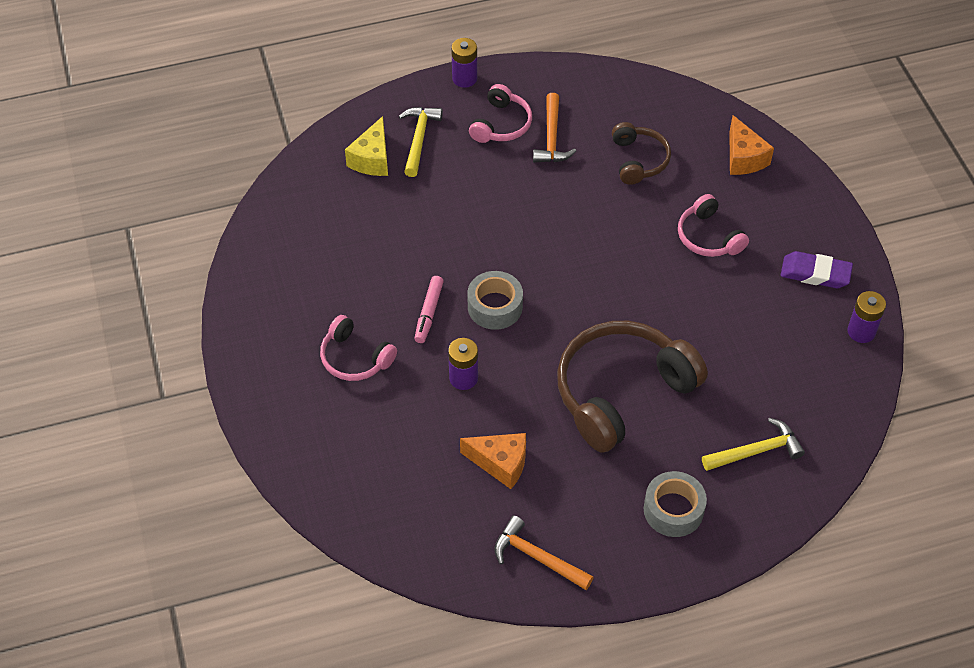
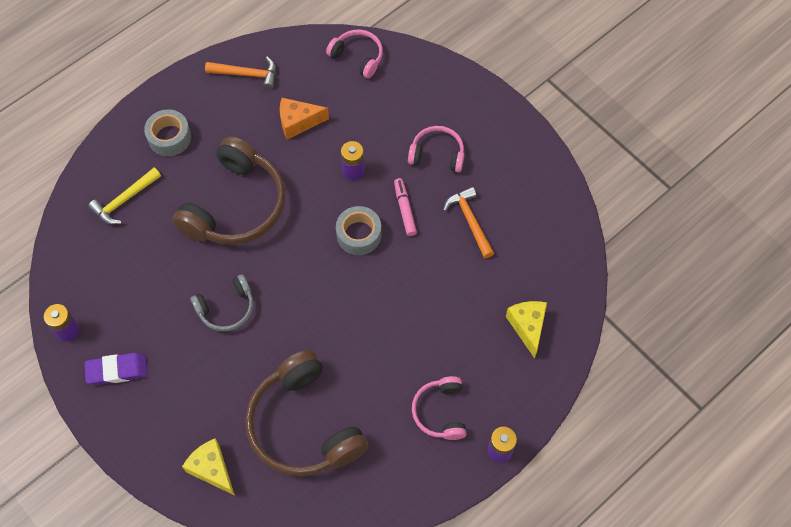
camera: 155 degrees right, 10 degrees up
yellow hammer [399,107,443,177] -> none
orange hammer [533,93,576,162] -> orange hammer moved to [443,187,494,258]
brown headphones [612,122,671,185] -> brown headphones [245,350,368,476], size x1.91
pink headphones [678,194,749,257] -> pink headphones moved to [326,30,383,78]
orange cheese [729,115,774,175] -> yellow cheese [182,438,235,495]
none -> grey headphones [190,274,253,331]

